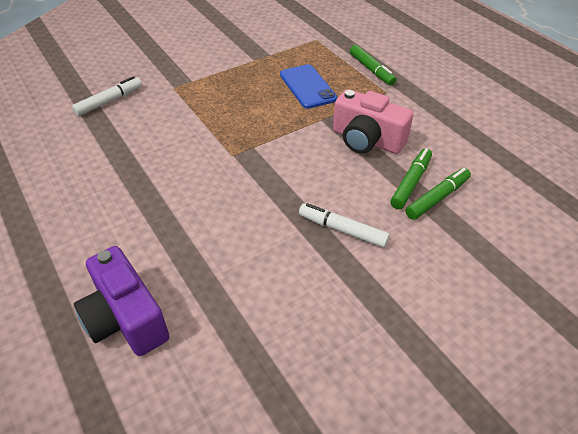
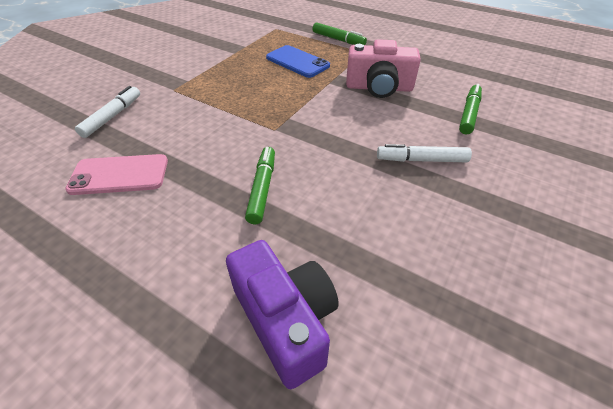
camera: 25 degrees left, 0 degrees up
purple camera [74,246,169,356] -> purple camera turned 150 degrees counterclockwise [226,240,339,389]
green marker [390,148,432,209] -> green marker moved to [245,147,275,224]
none -> pink phone [65,154,168,195]

